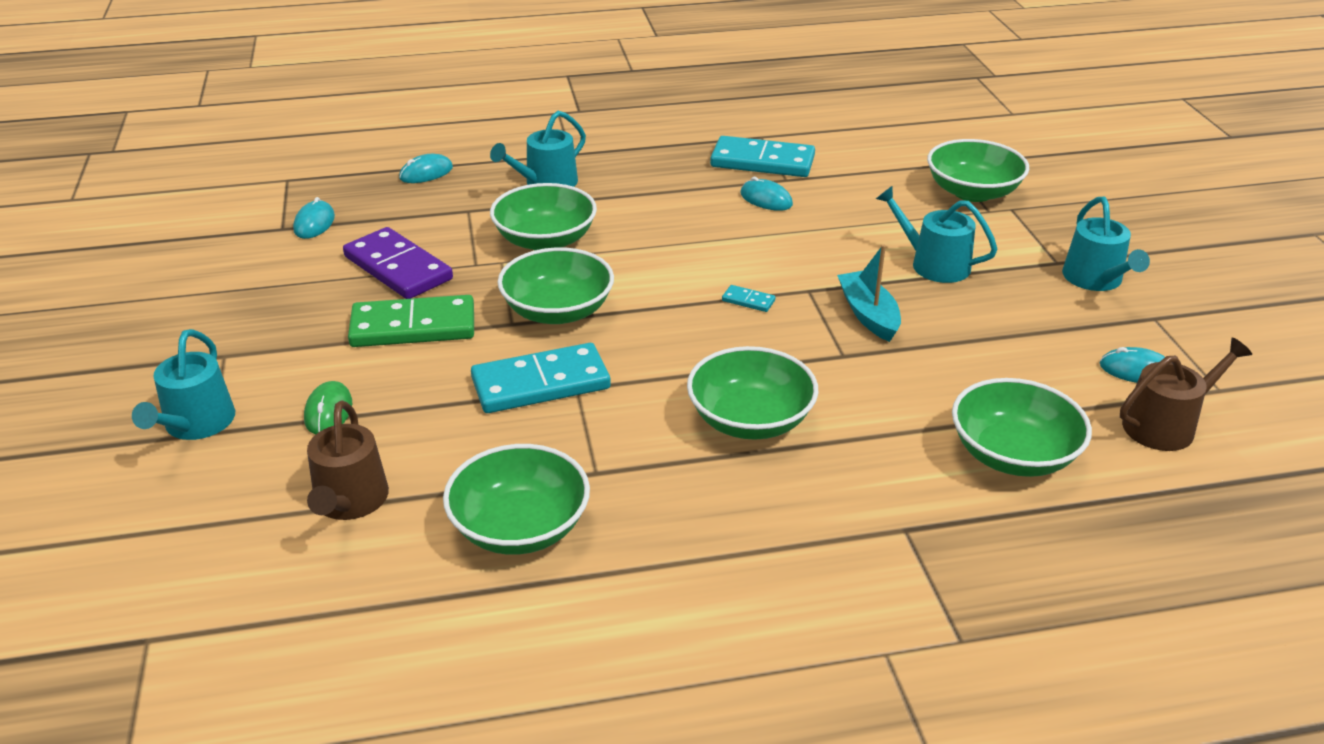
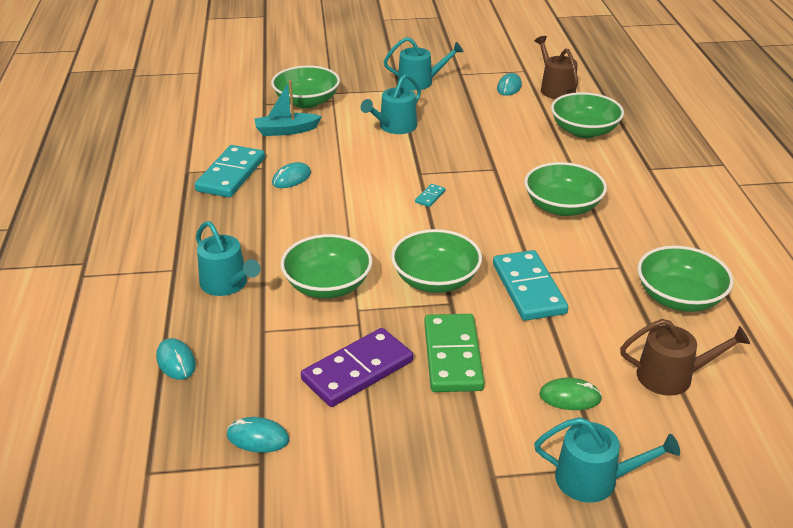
camera: 85 degrees left, 0 degrees up
turquoise boat [837,244,901,342] -> turquoise boat moved to [254,80,322,136]

